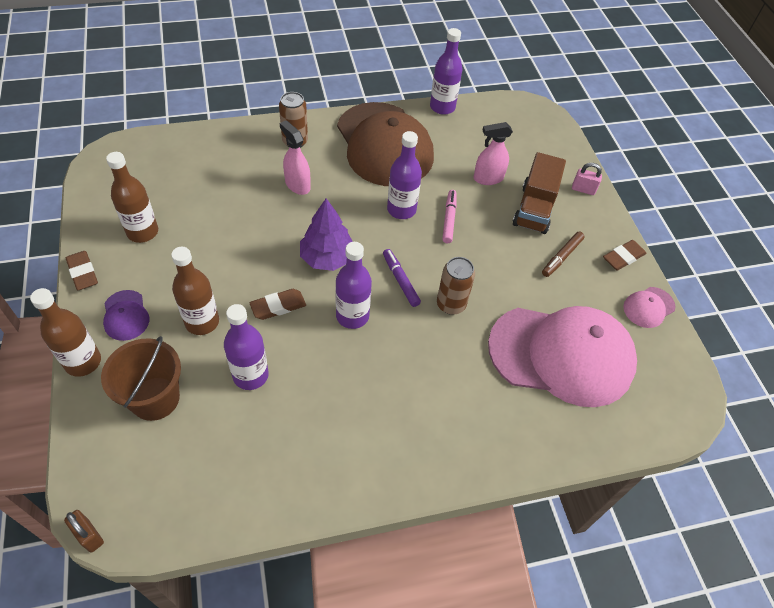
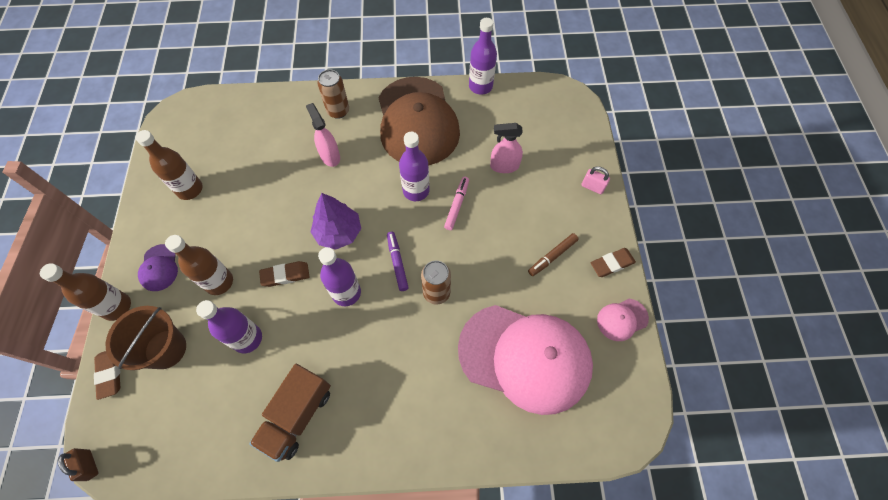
camera: 15 degrees right, 10 degrees up
brown eraser [66,251,98,290] -> brown eraser moved to [94,351,120,400]
brown truck [513,152,566,234] -> brown truck moved to [249,364,331,462]

